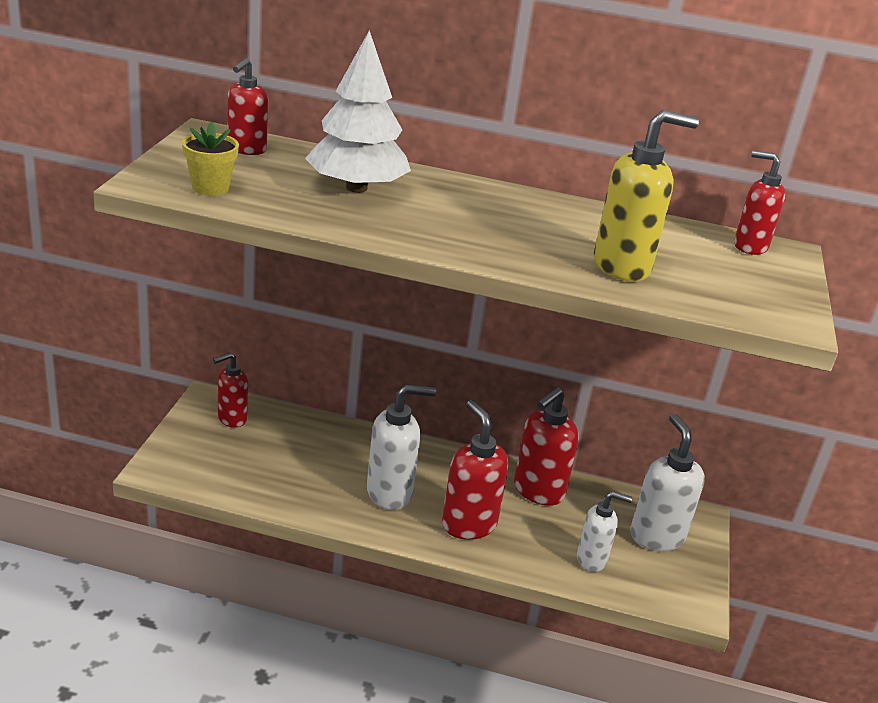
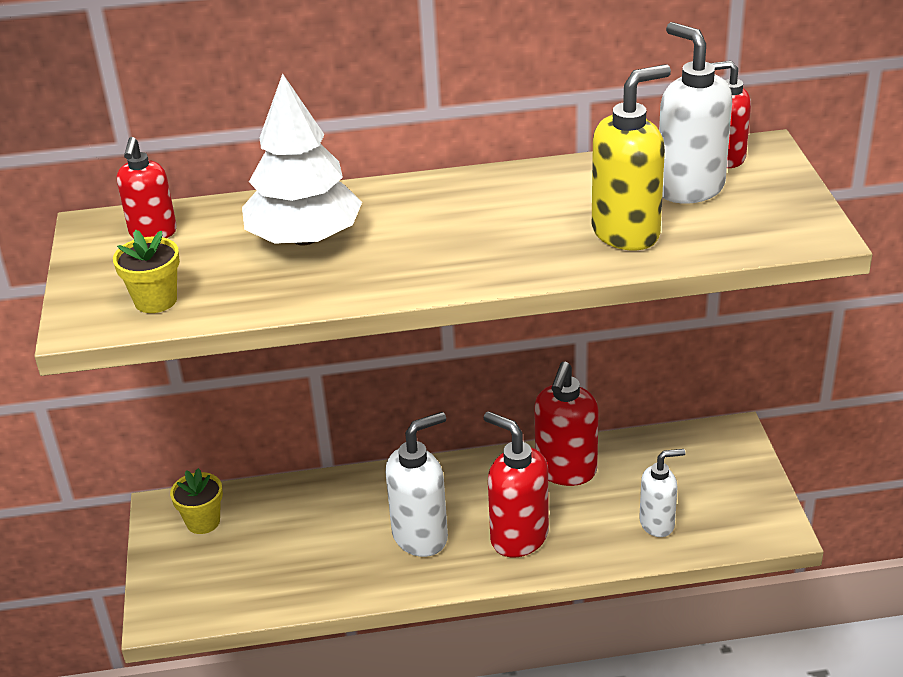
camera: 15 degrees left, 5 degrees up
red soap dispenser [213,352,248,428] -> yellow flower pot [170,468,223,534]
white soap dispenser [630,414,705,551] -> white soap dispenser moved to [659,22,732,204]

